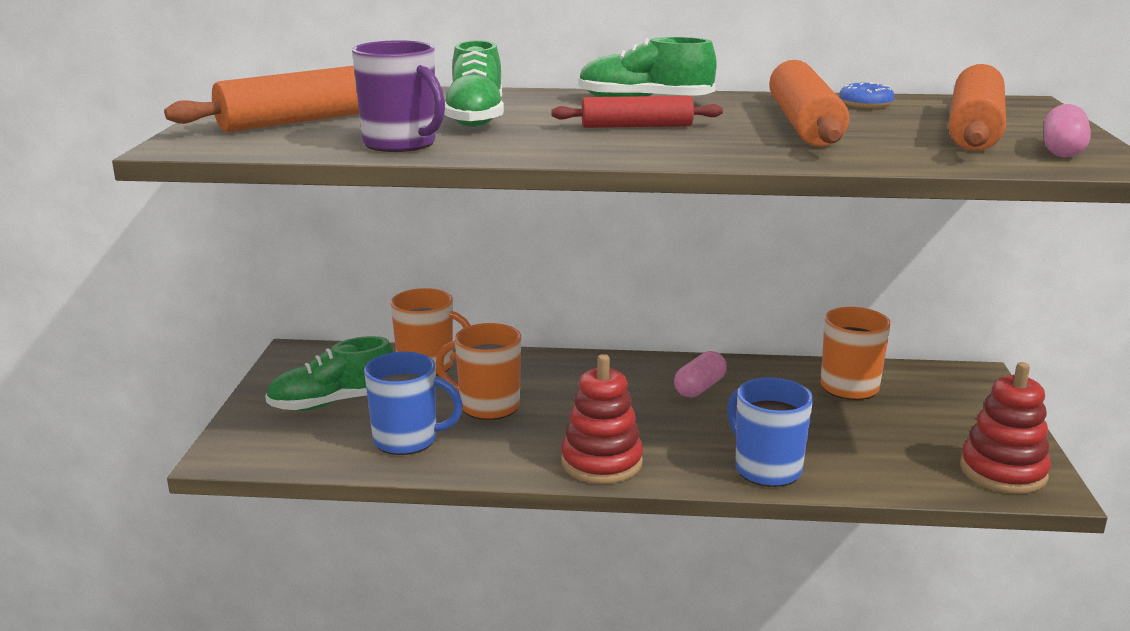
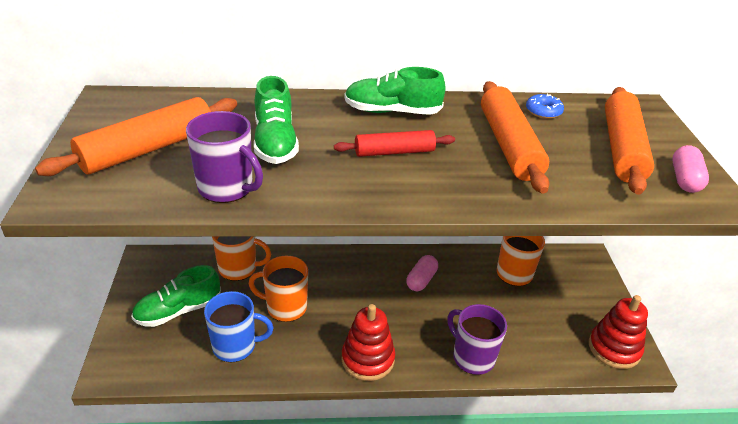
camera: 10 degrees left, 15 degrees up
blue mug [727,377,813,487] -> purple mug [447,304,507,375]

